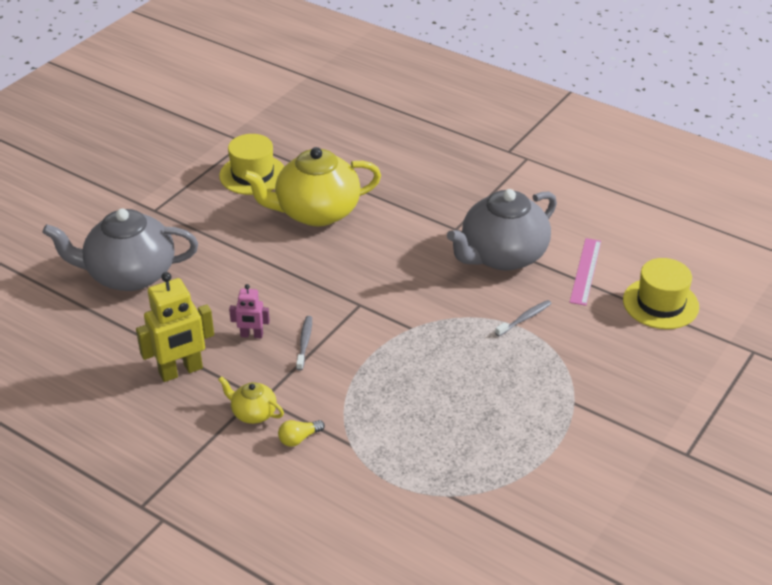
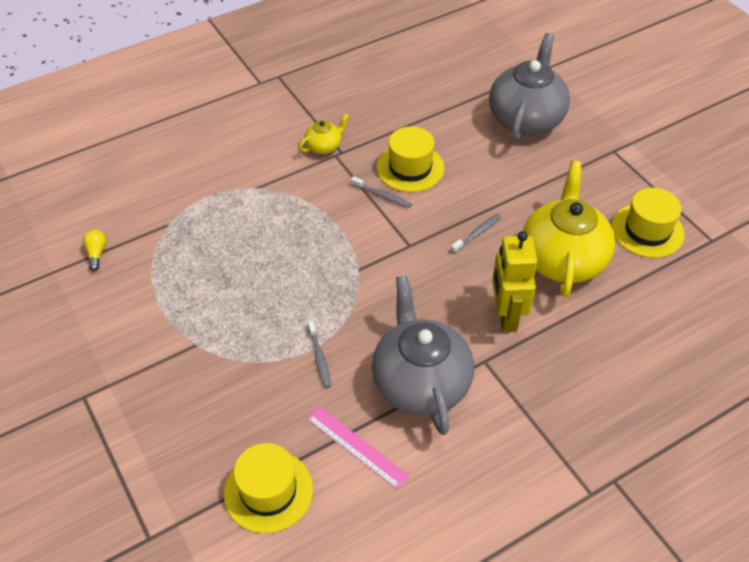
camera: 115 degrees right, 10 degrees up
yellow robot [136,272,214,382] -> yellow robot moved to [492,231,538,332]
pink robot [229,284,270,338] -> yellow hat [377,127,444,192]
yellow light bulb [278,420,325,447] -> yellow light bulb moved to [83,230,107,271]
none -> grey toothbrush [451,213,501,254]

